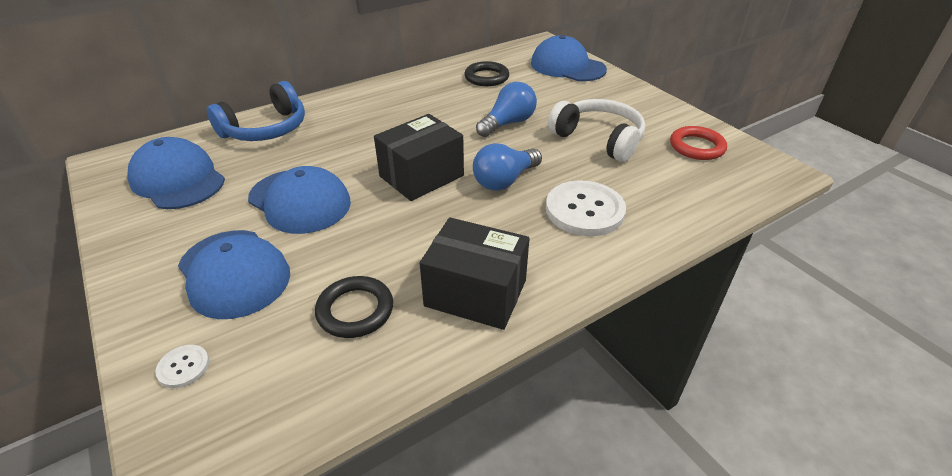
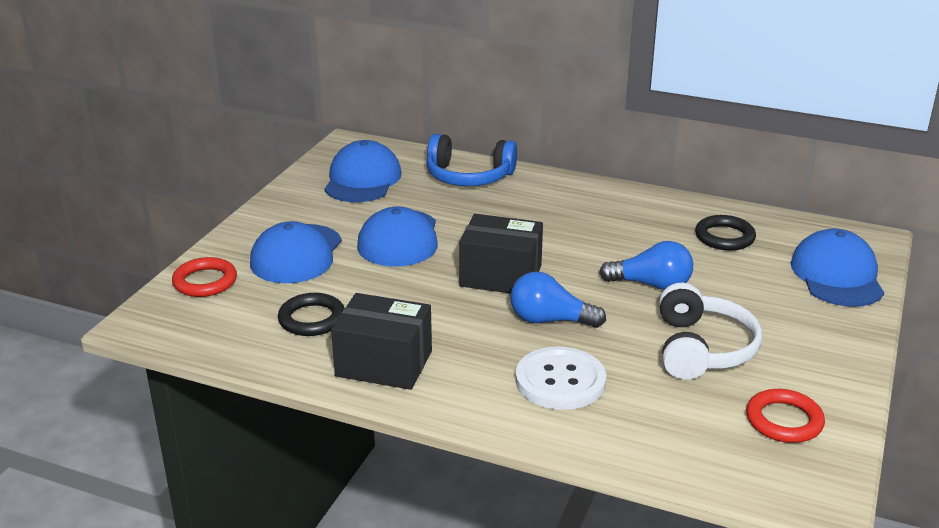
camera: 55 degrees right, 10 degrees down
white button [155,345,209,388] -> red ring [172,257,237,297]
black box [420,217,530,330] -> black box turned 60 degrees counterclockwise [331,293,432,390]

